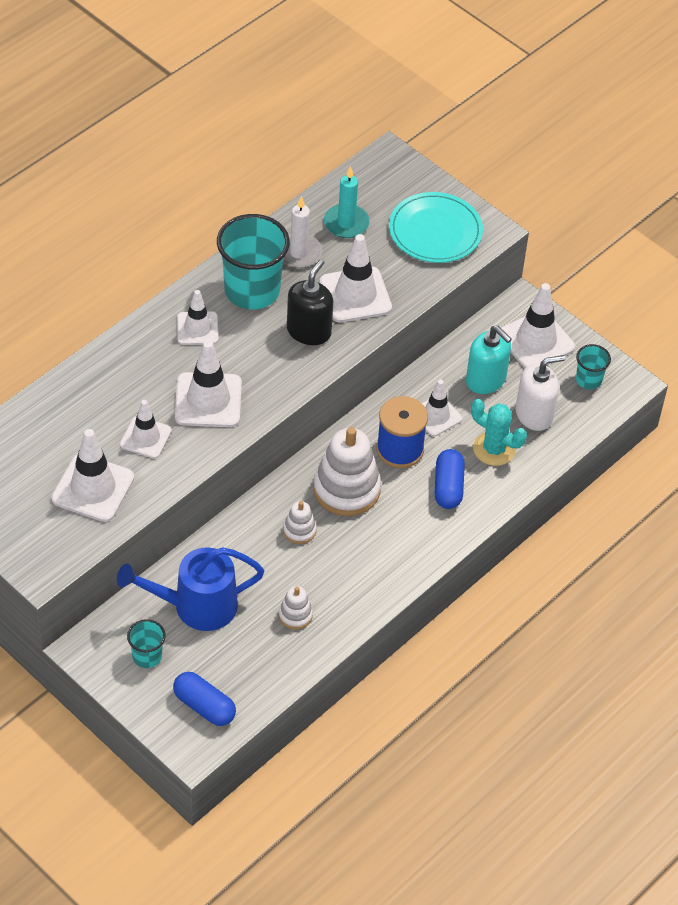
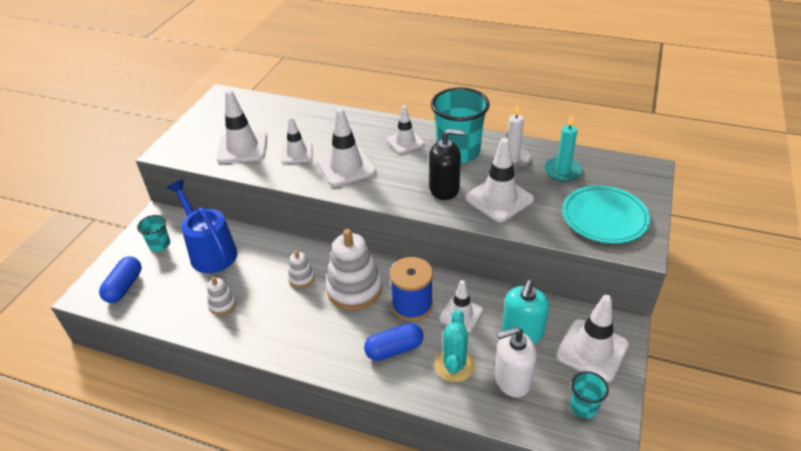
camera: 70 degrees right, 10 degrees down
white soap dispenser [516,355,565,431] -> white soap dispenser turned 120 degrees clockwise [494,327,537,398]

